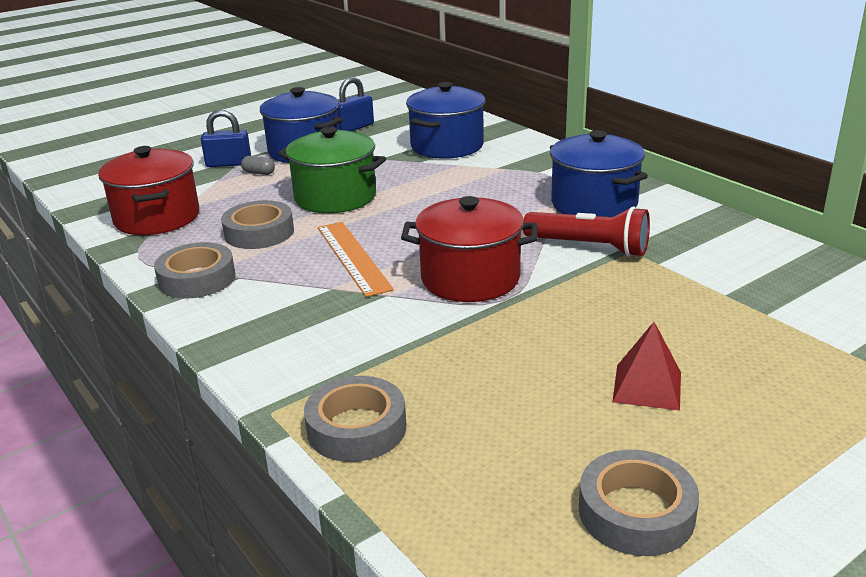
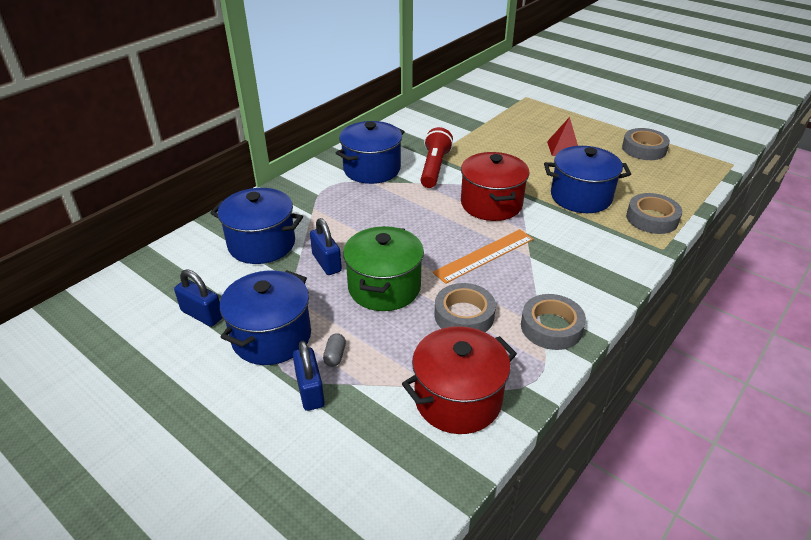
camera: 105 degrees left, 10 degrees up
none -> blue padlock [310,218,342,275]
none -> blue pot [544,146,631,213]

